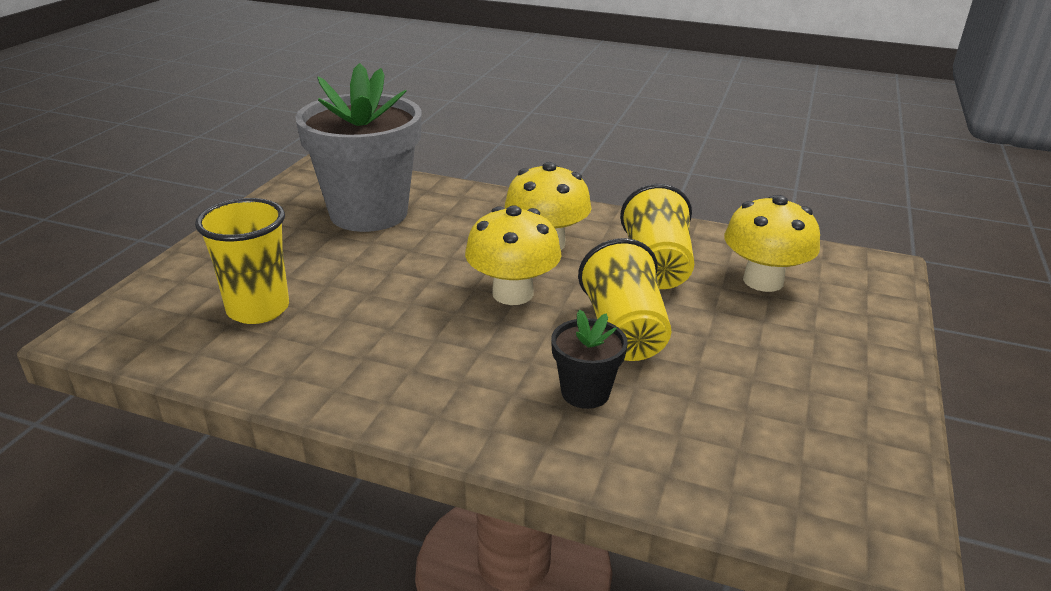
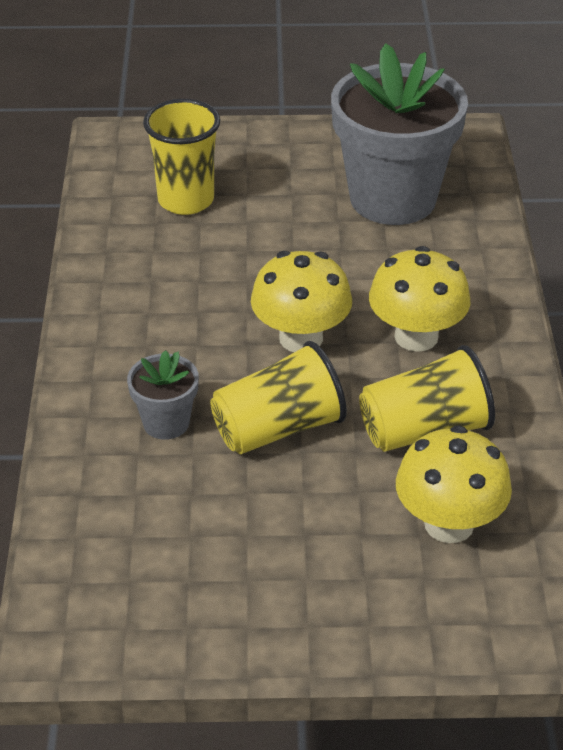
camera: 70 degrees right, 10 degrees up
black flower pot [551,309,628,409] -> grey flower pot [127,350,199,440]

